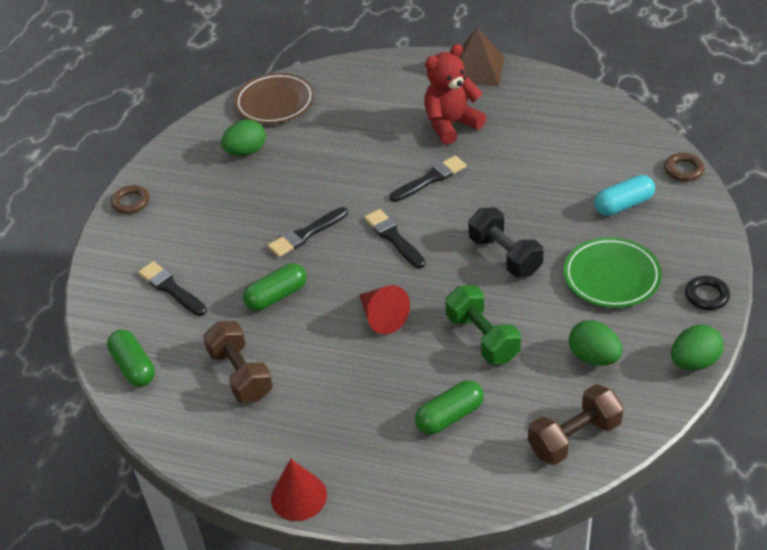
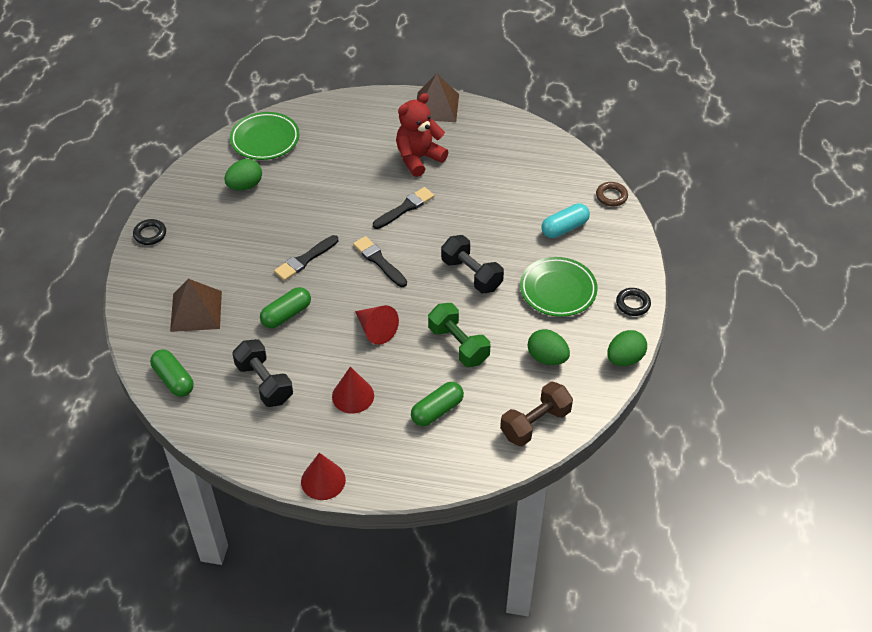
camera: 10 degrees left, 5 degrees up
brown ring [111,185,149,214] -> black ring [133,219,166,245]
black brush [138,261,207,316] -> brown pyramid [170,279,222,332]
brown dumbbell [203,321,273,403] -> black dumbbell [232,339,293,407]
brown plate [234,73,314,124] -> green plate [230,112,299,160]
none -> red cone [332,367,374,414]

